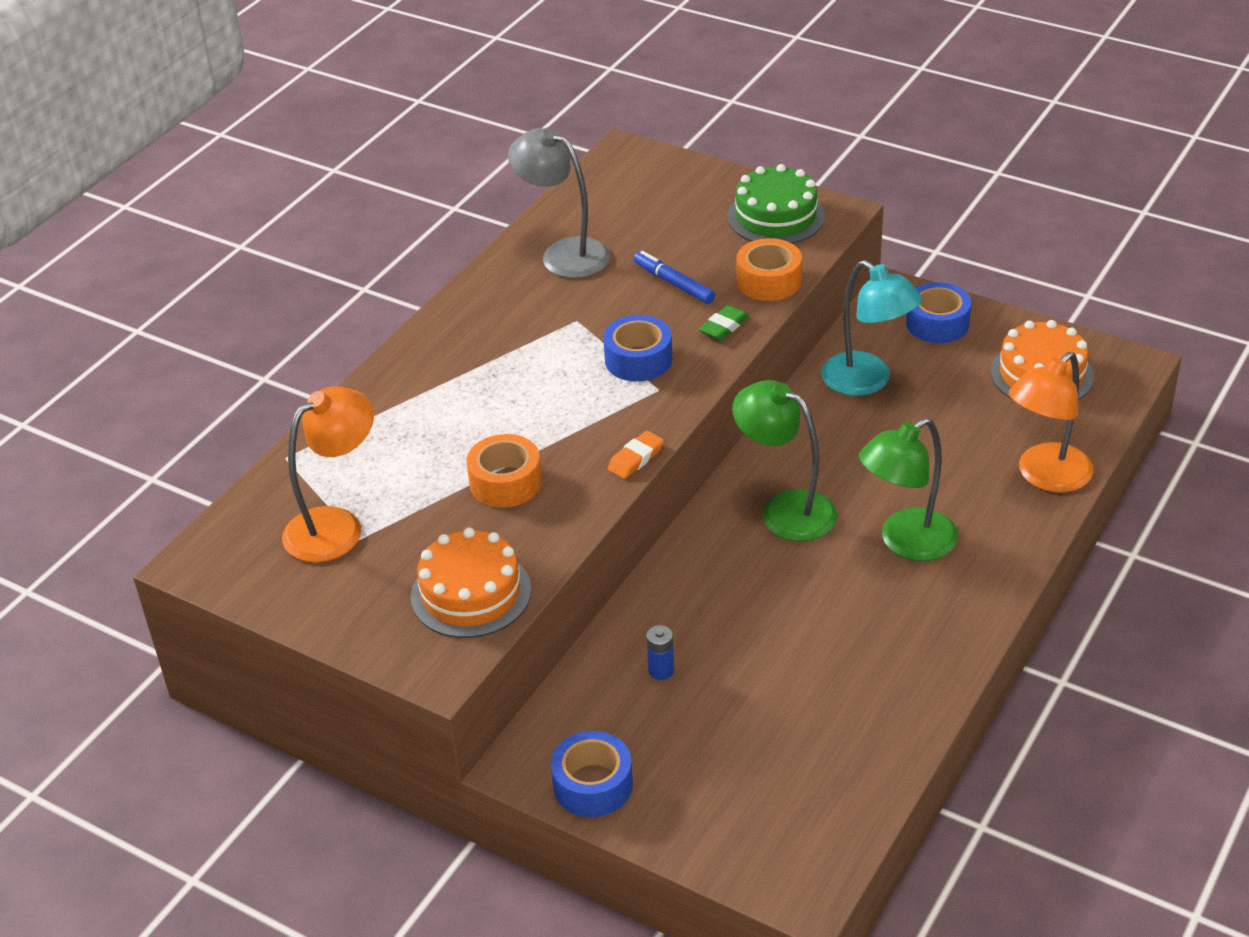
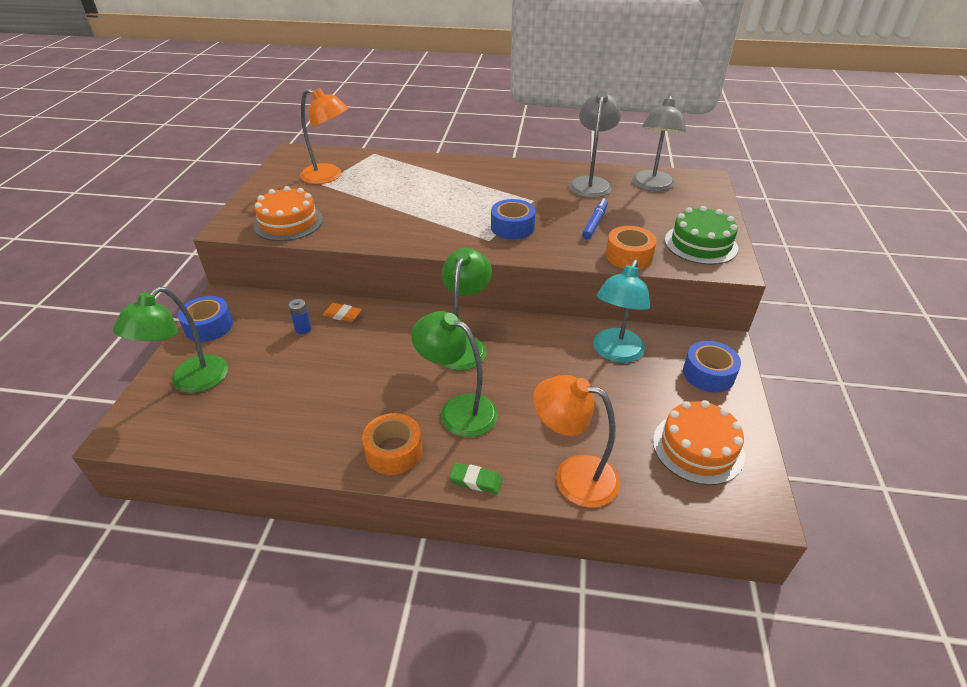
camera: 65 degrees right, 0 degrees up
orange tape [467,434,542,507] -> orange tape moved to [362,413,422,475]
orange eraser [608,431,664,479] -> orange eraser moved to [323,303,362,322]
green eraser [699,305,749,340] -> green eraser moved to [449,463,502,494]
none -> green lamp [113,287,228,393]
none -> grey lamp [632,95,686,192]

